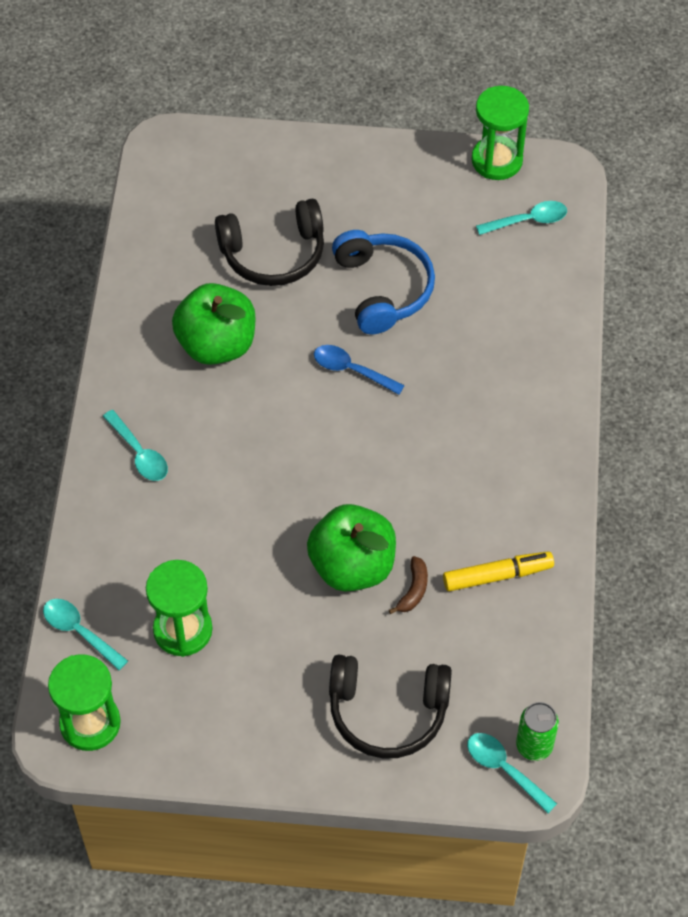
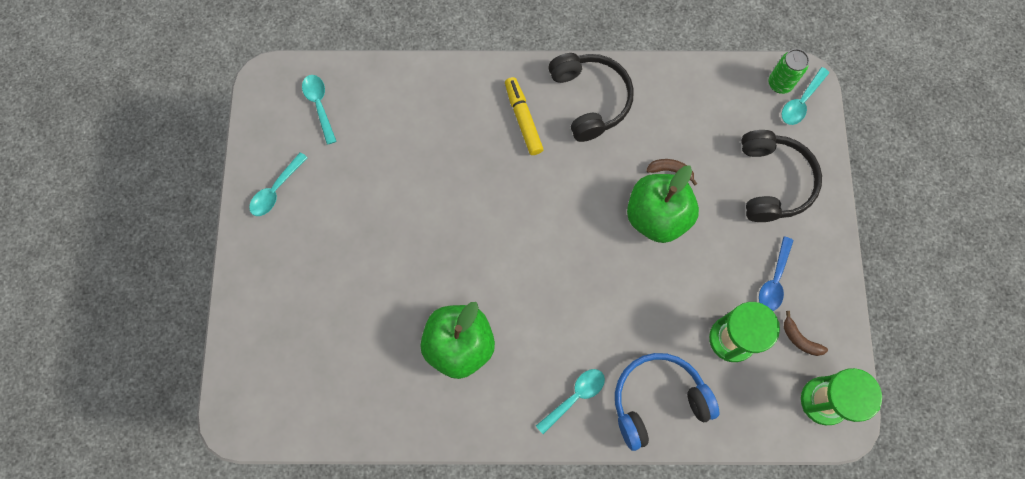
camera: 95 degrees left, 15 degrees up
turquoise spoon [43,599,128,670] -> turquoise spoon moved to [249,152,308,216]
black headphones [215,199,324,286] -> black headphones moved to [549,53,634,142]
blue spoon [314,345,405,395] -> blue spoon moved to [759,236,794,311]
blue headphones [332,230,435,334] -> blue headphones moved to [615,353,720,451]
yellow marker [443,551,554,591] -> yellow marker moved to [505,77,544,155]
green hourglass [471,86,529,180] -> none
none -> brown banana [784,311,828,356]

